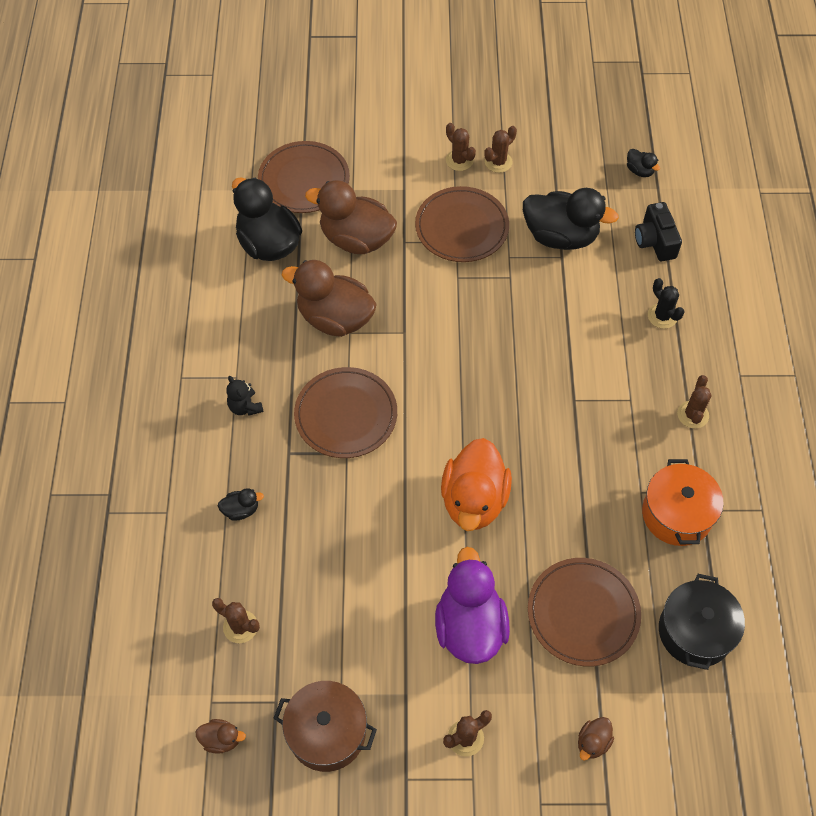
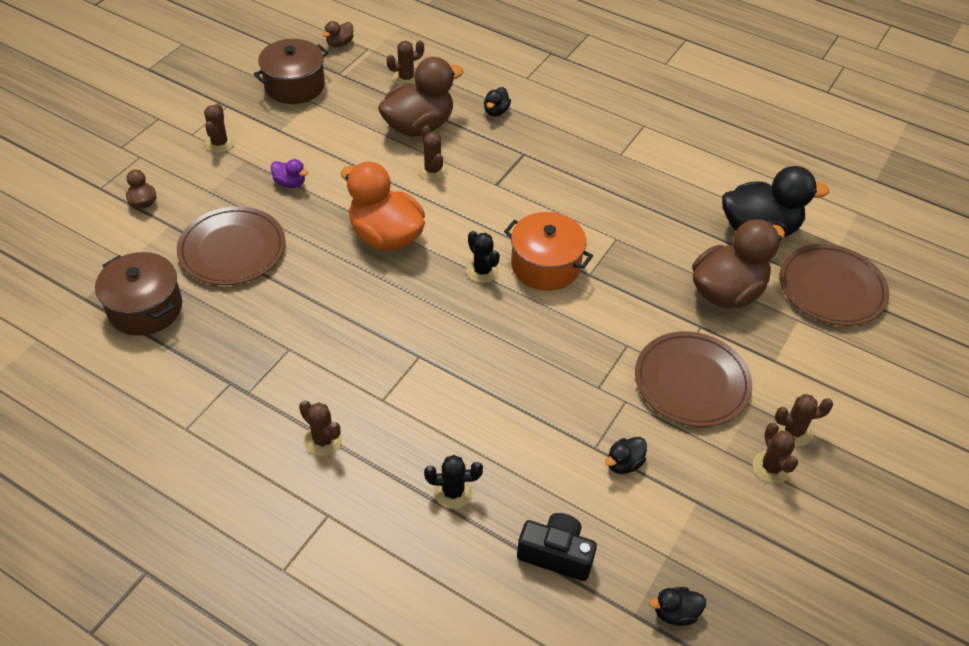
camera: 120 degrees right, 10 degrees down
black teddy bear [226,376,264,416] -> none
brown duck [282,260,377,337] -> brown duck moved to [378,57,464,137]
brown plate [294,367,397,458] -> none
purple duck [435,547,510,664] -> purple duck [271,159,308,188], size x0.43
black duck [523,188,619,250] -> black duck [605,437,647,474], size x0.43
orange pot [642,459,724,546] -> orange pot moved to [504,212,593,291]
black pot [659,574,745,670] -> brown pot [95,252,182,336]
none -> brown cactus [418,126,448,180]
none -> black cactus [466,231,500,283]

